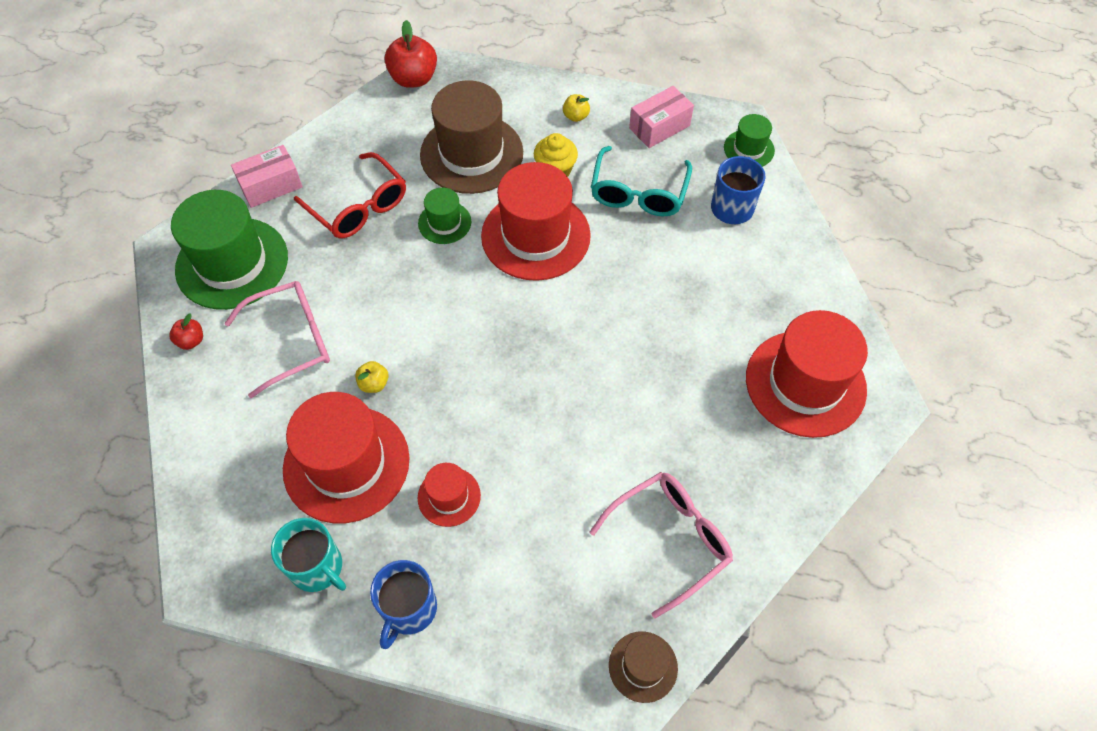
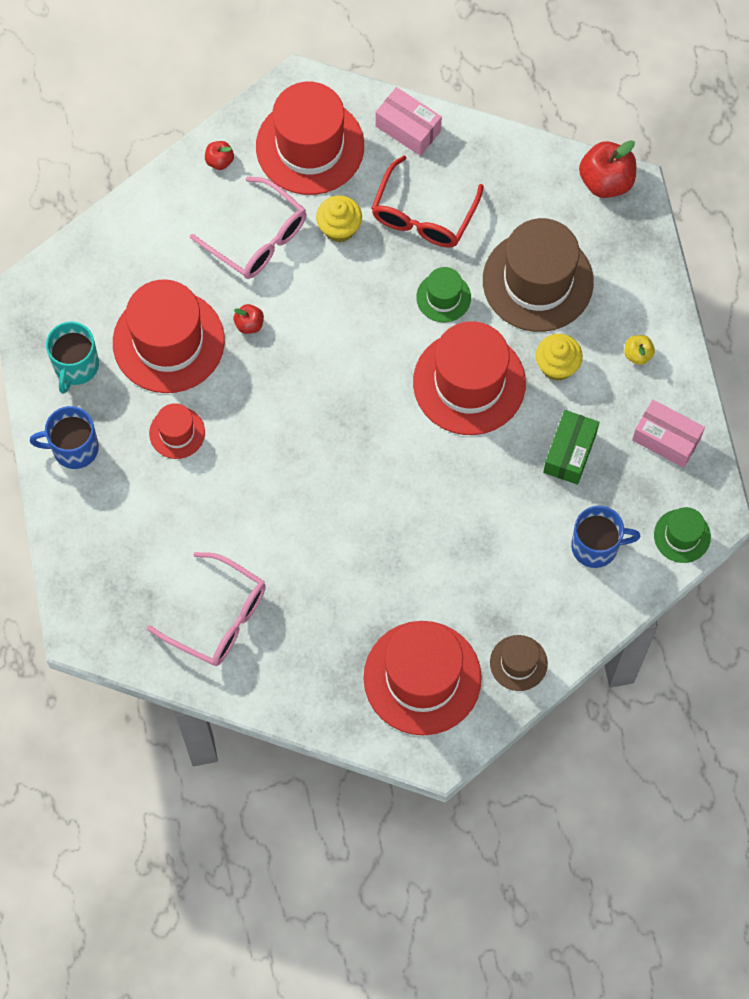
camera: 65 degrees right, 10 degrees up
green hat [171,190,288,310] -> red hat [256,82,364,195]
yellow apple [355,361,389,393] -> red apple [234,304,264,334]
turquoise glasses [591,146,692,216] -> green box [543,410,599,485]
brown hat [609,631,678,703] -> brown hat moved to [490,635,548,691]
none -> yellow cupcake [316,195,362,242]

